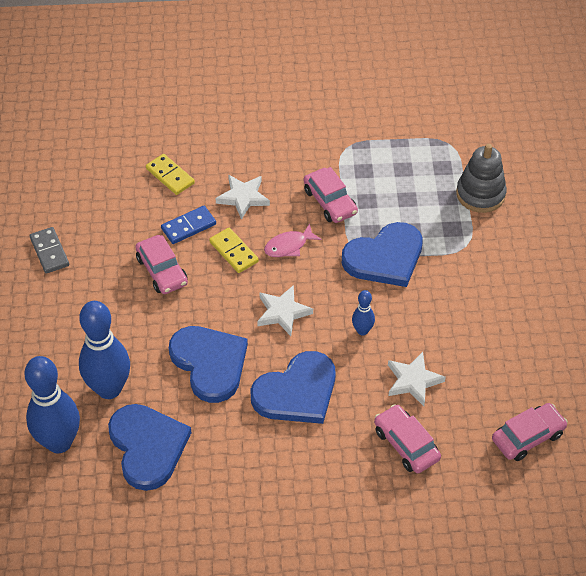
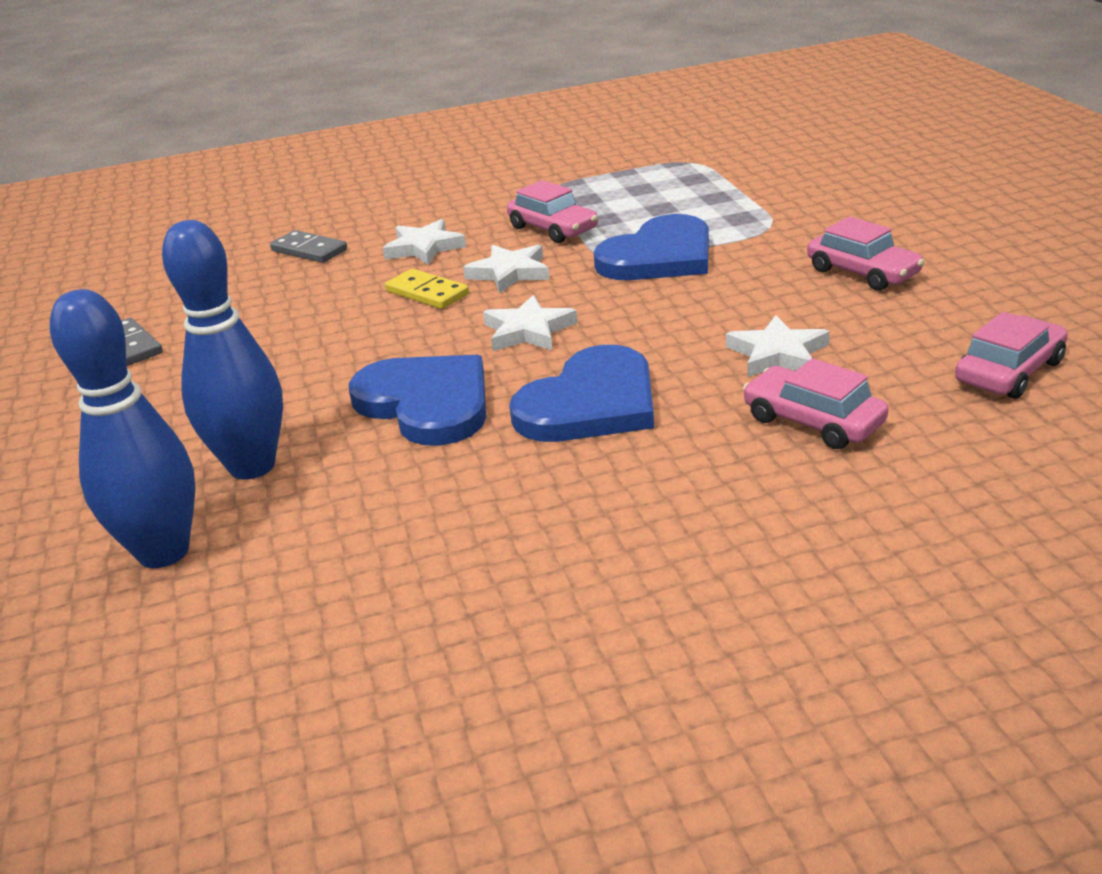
camera: 10 degrees left, 20 degrees down
blue heart [108,404,191,491] -> none
pink car [135,235,188,294] -> pink car moved to [807,217,924,291]
yellow domino [146,154,195,195] -> grey domino [270,230,347,263]
blue domino [161,206,216,244] -> none
pink fish [264,223,322,257] -> white star [463,245,549,293]
blue bowling pin [352,290,375,335] -> none
grey stacking toy [456,144,507,213] -> none

